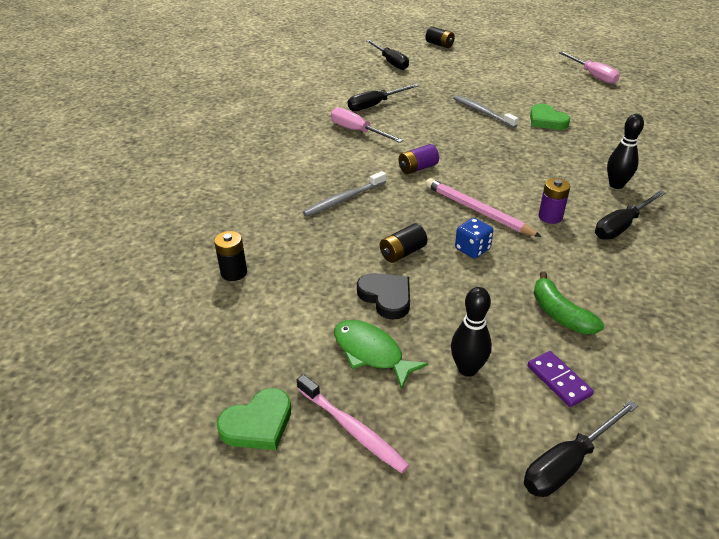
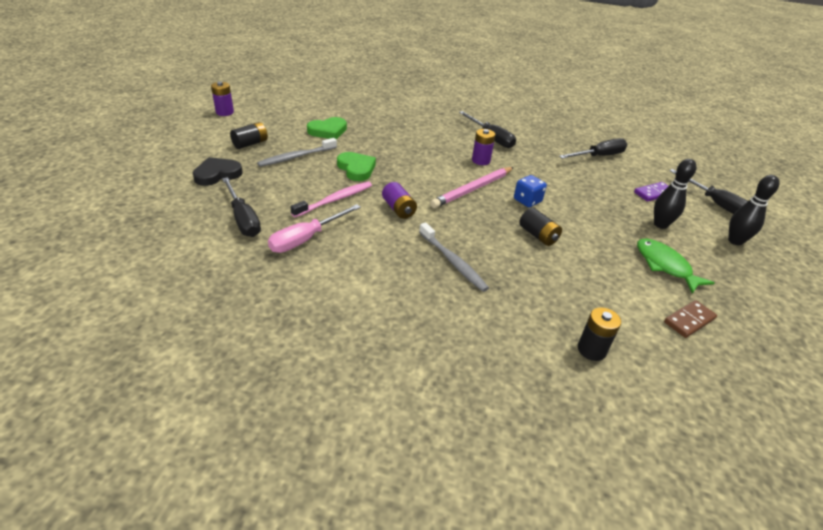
camera: 90 degrees left, 0 degrees up
green heart [217,388,291,450] -> green heart moved to [337,152,376,181]
pink toothbrush [297,374,409,473] -> pink toothbrush moved to [290,182,372,217]
green fish [334,320,429,389] -> green fish turned 105 degrees clockwise [637,238,715,294]
black heart [357,273,410,320] -> black heart moved to [193,157,243,186]
black screwdriver [366,40,409,70] -> black screwdriver moved to [559,138,627,159]
black battery [425,26,455,48] -> black battery moved to [230,122,268,149]
green banana [534,271,604,334] -> none
pink screwdriver [559,52,620,84] -> none
black bowling pin [607,114,644,189] -> black bowling pin moved to [728,175,780,246]
none -> purple battery [211,82,234,116]
none -> brown domino [664,300,717,338]

